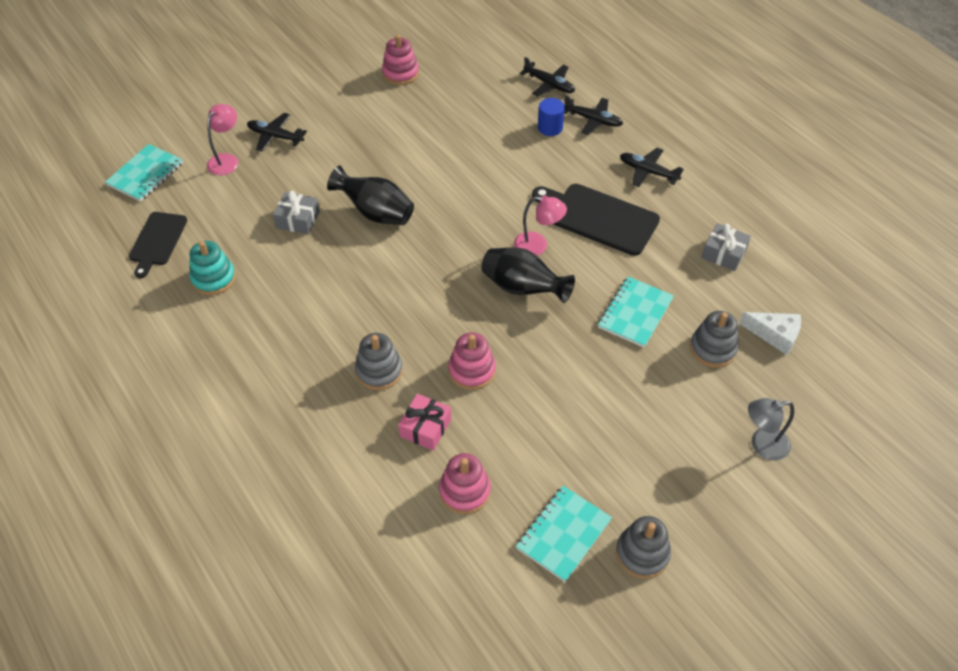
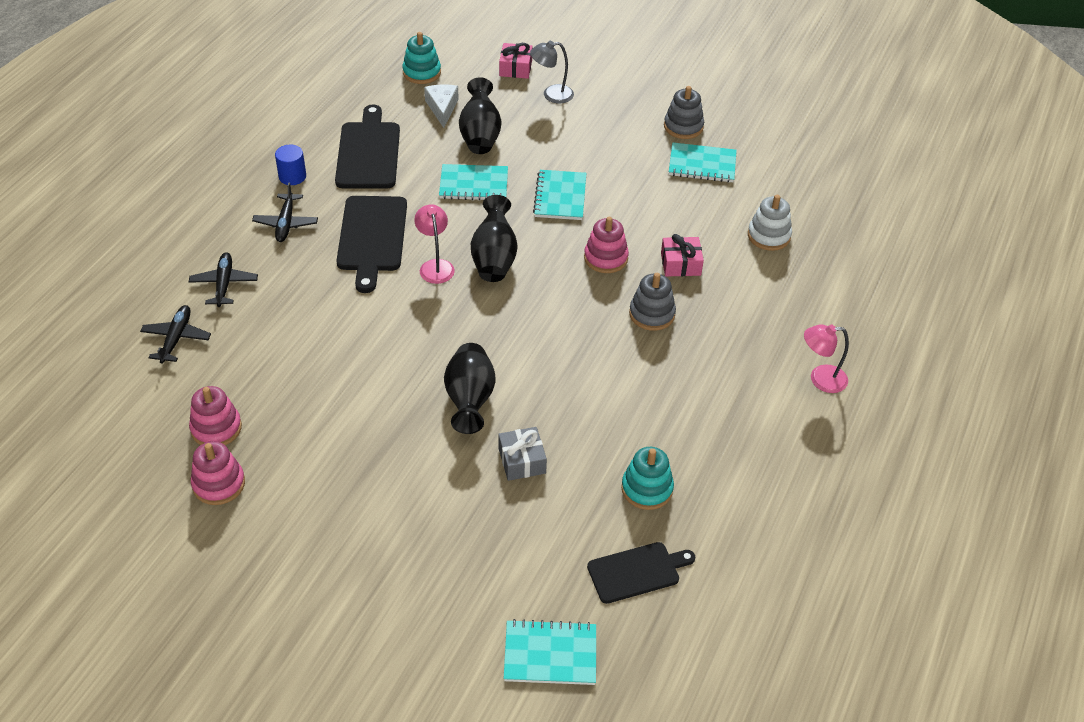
camera: 120 degrees left, 5 degrees down
pink lamp [207,104,238,175] -> pink lamp moved to [804,324,849,393]
black plane [247,113,307,152] -> none
pink stacking toy [439,453,491,514] -> pink stacking toy moved to [189,386,242,445]
blue cylinder [538,98,565,136] -> blue cylinder moved to [275,144,306,185]
grey stacking toy [690,311,739,367] -> black vase [459,77,501,154]
grey gift [702,223,751,271] -> black cutting board [335,104,400,189]
grey lamp [748,398,794,460] -> grey lamp turned 120 degrees clockwise [530,41,574,103]
none -> turquoise stacking toy [402,32,441,84]
none -> pink gift [499,43,533,79]
none -> turquoise notebook [533,170,586,220]
none -> white stacking toy [748,195,792,251]

